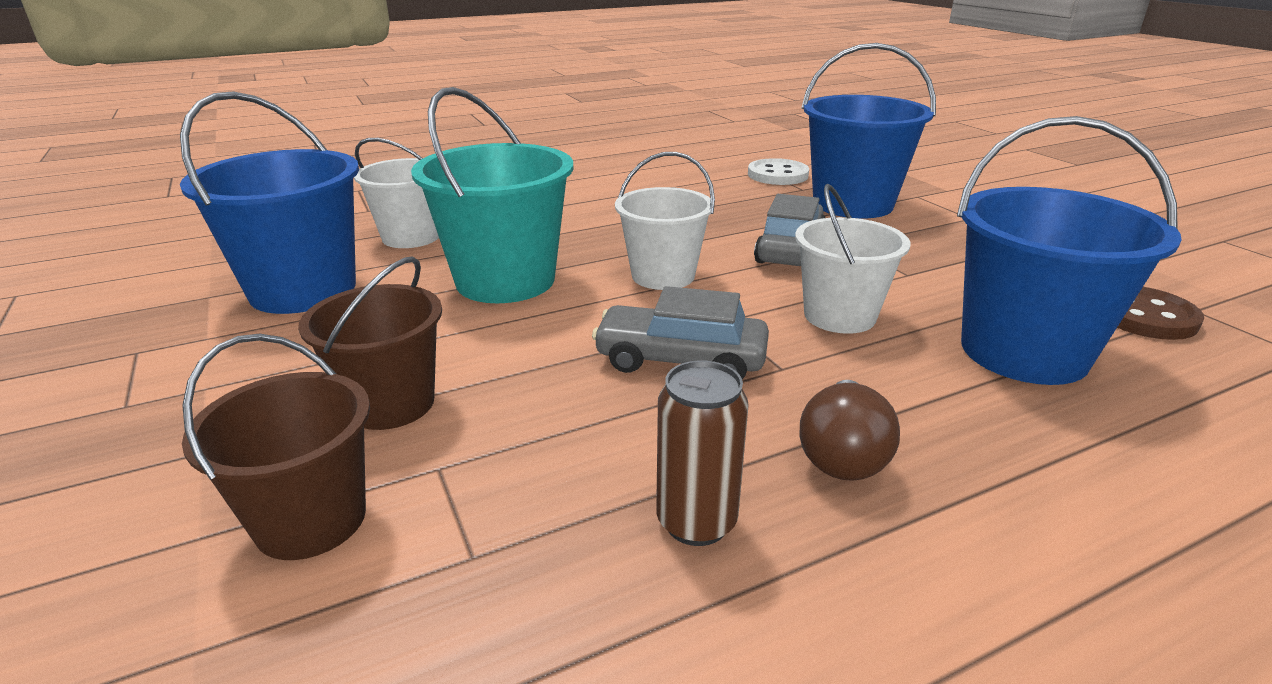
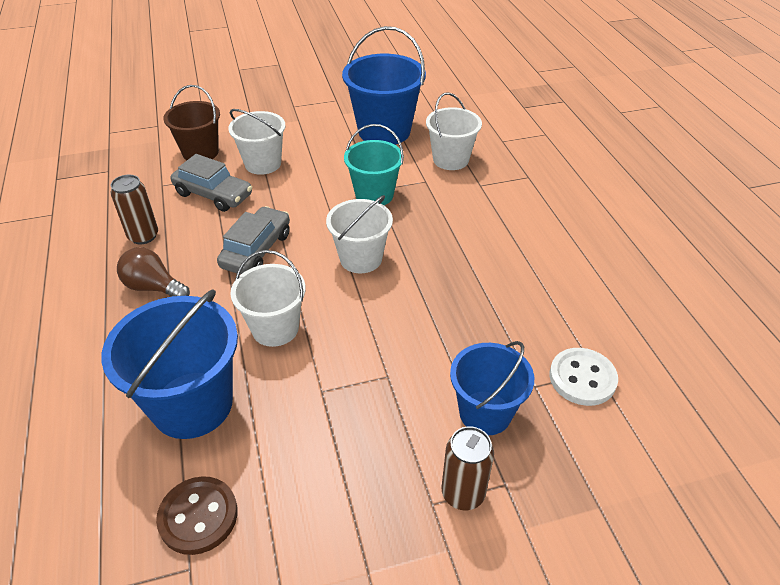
camera: 100 degrees right, 15 degrees up
brown bucket [298,256,442,430] -> white bucket [228,109,286,175]
turquoise bucket [411,87,574,303] -> turquoise bucket [344,124,404,205], size x0.65
grey car [754,194,825,266] -> grey car moved to [171,154,252,212]
blue bucket [801,43,936,218] -> blue bucket [450,341,534,435], size x0.65
none -> brown can [442,426,494,510]

